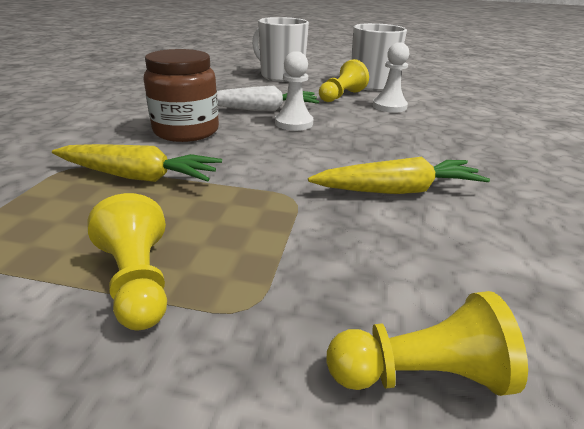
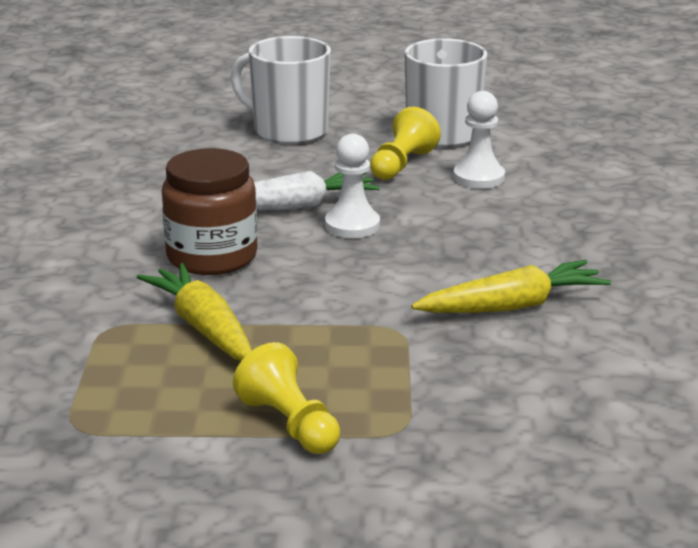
camera: 10 degrees left, 5 degrees down
yellow carrot [52,144,222,182] -> yellow carrot turned 120 degrees counterclockwise [137,263,252,361]
yellow pawn [326,291,528,396] -> none

